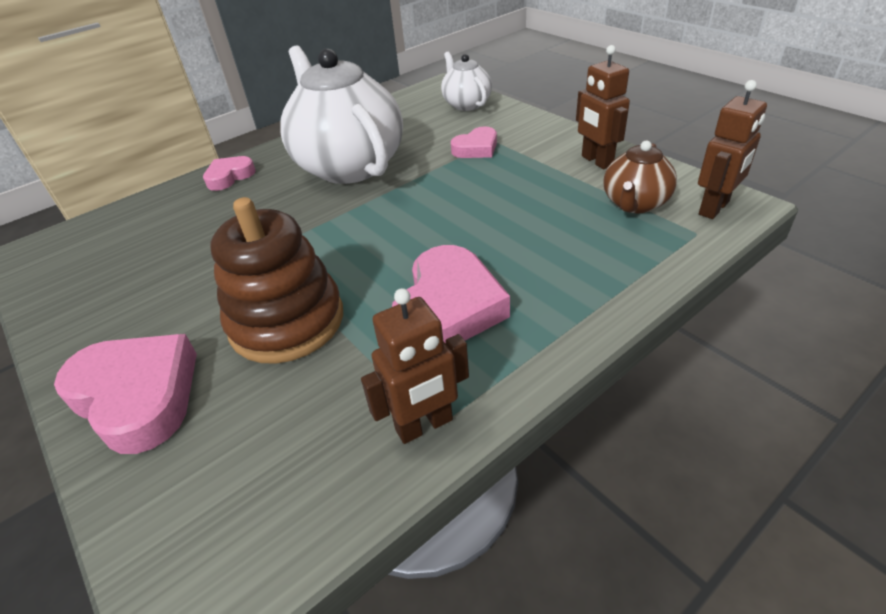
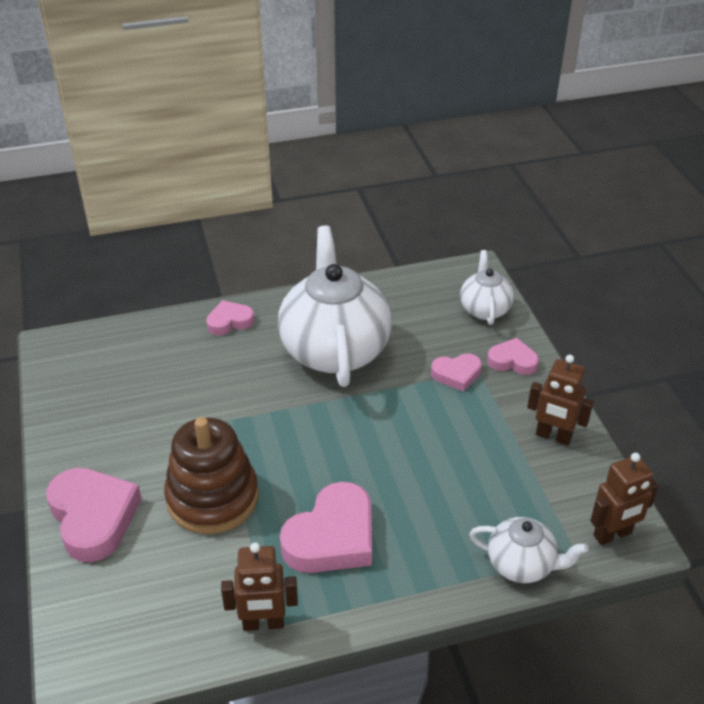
camera: 20 degrees right, 0 degrees up
brown robot [576,45,630,169] -> brown robot turned 60 degrees counterclockwise [527,355,594,445]
brown teapot [604,141,677,213] -> none
none -> white teapot [469,517,588,583]
none -> pink heart [487,338,539,375]

